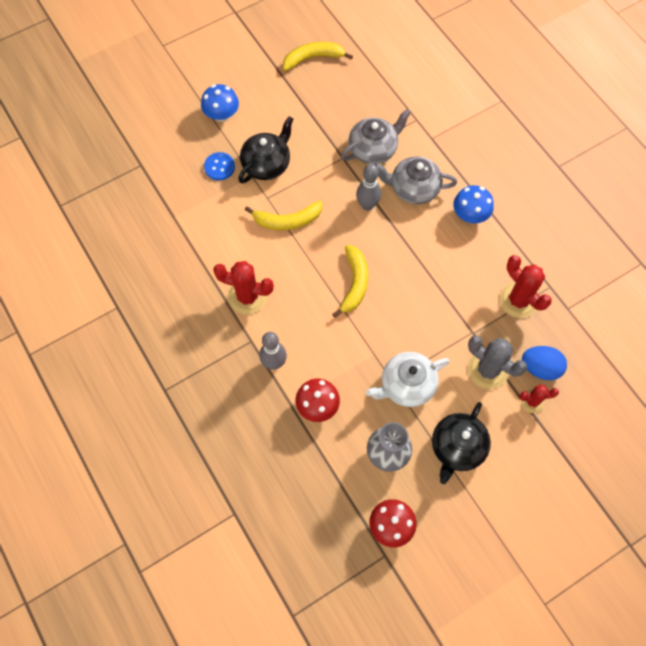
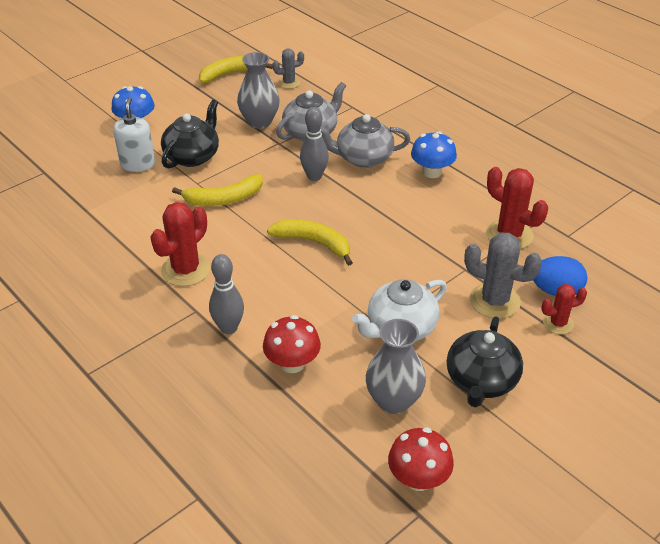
camera: 10 degrees left, 25 degrees down
blue button [204,152,235,180] -> white soap dispenser [113,97,155,172]
red cactus [213,261,274,315] -> red cactus turned 60 degrees counterclockwise [151,202,210,286]
yellow banana [332,245,368,318] -> yellow banana turned 60 degrees counterclockwise [267,219,353,266]
none -> grey vase [237,52,280,129]
none -> grey cactus [272,49,304,89]

